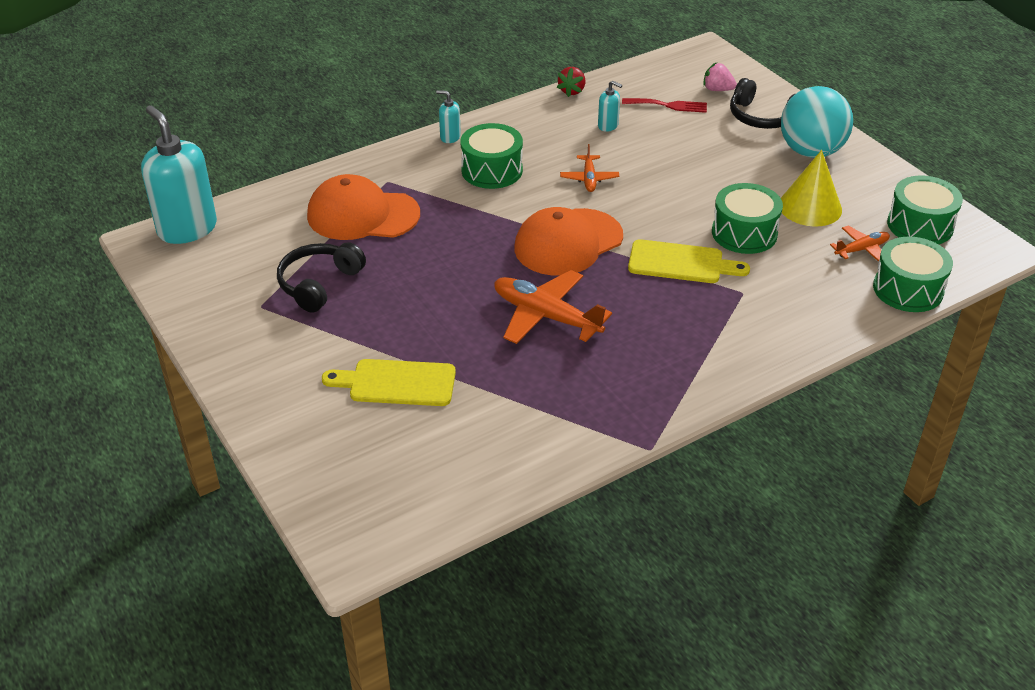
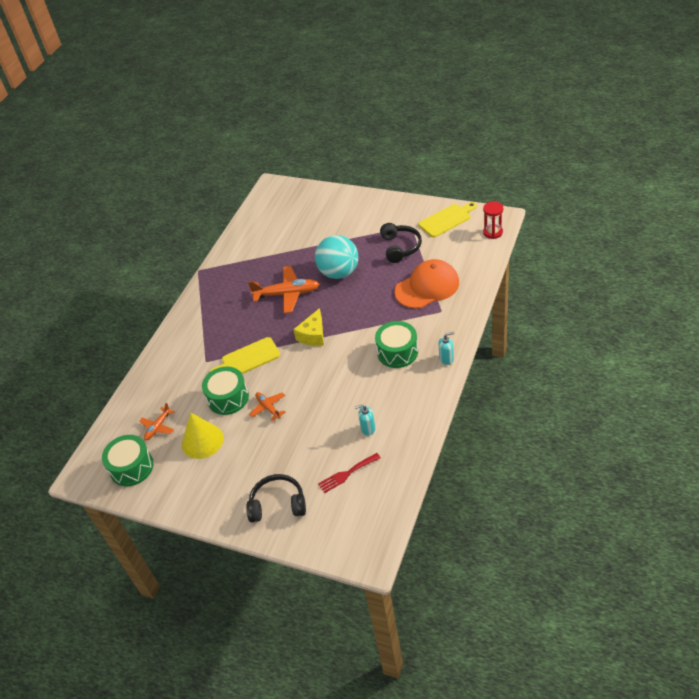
camera: 150 degrees right, 5 degrees up
turquoise soap dispenser [141,105,217,244] -> red hourglass [483,201,503,239]
yellow cutting board [322,359,456,406] -> yellow cutting board moved to [419,202,477,237]
orange cap [514,207,623,276] -> yellow cheese [293,308,324,346]
red strawberry [557,67,585,97] -> none
orange plane [560,144,619,192] -> orange plane moved to [249,392,285,421]
pink strawberry [703,63,737,91] -> none
turquoise ball [781,86,853,158] -> turquoise ball moved to [315,235,358,279]
green drum [873,237,953,312] -> none

